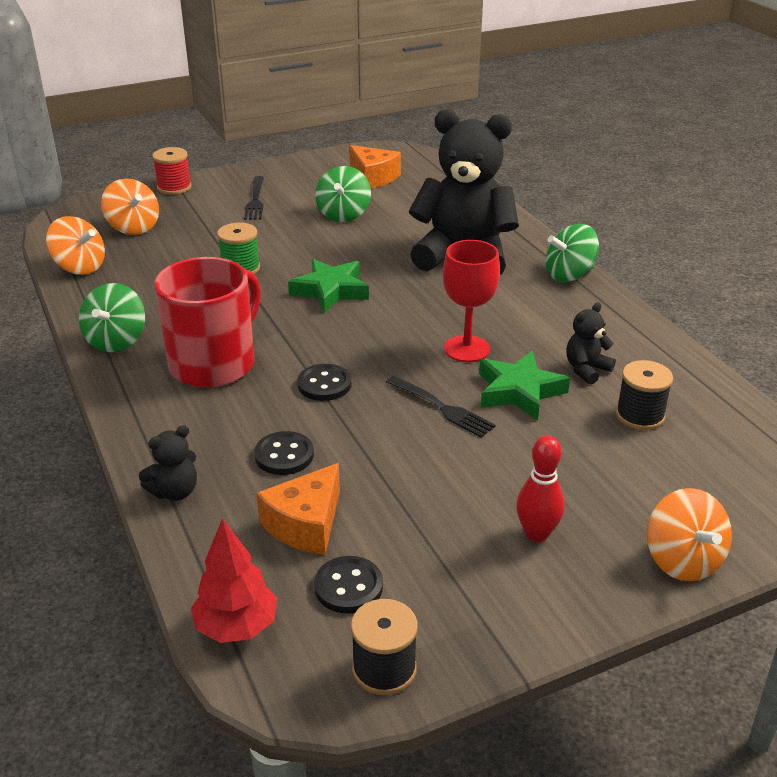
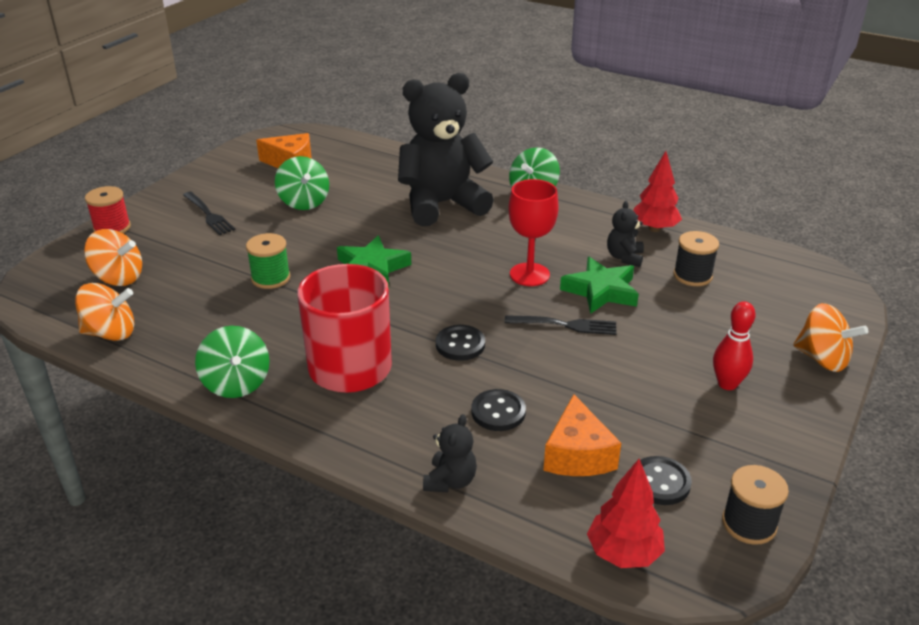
camera: 35 degrees left, 0 degrees up
none -> red tree [633,151,682,232]

